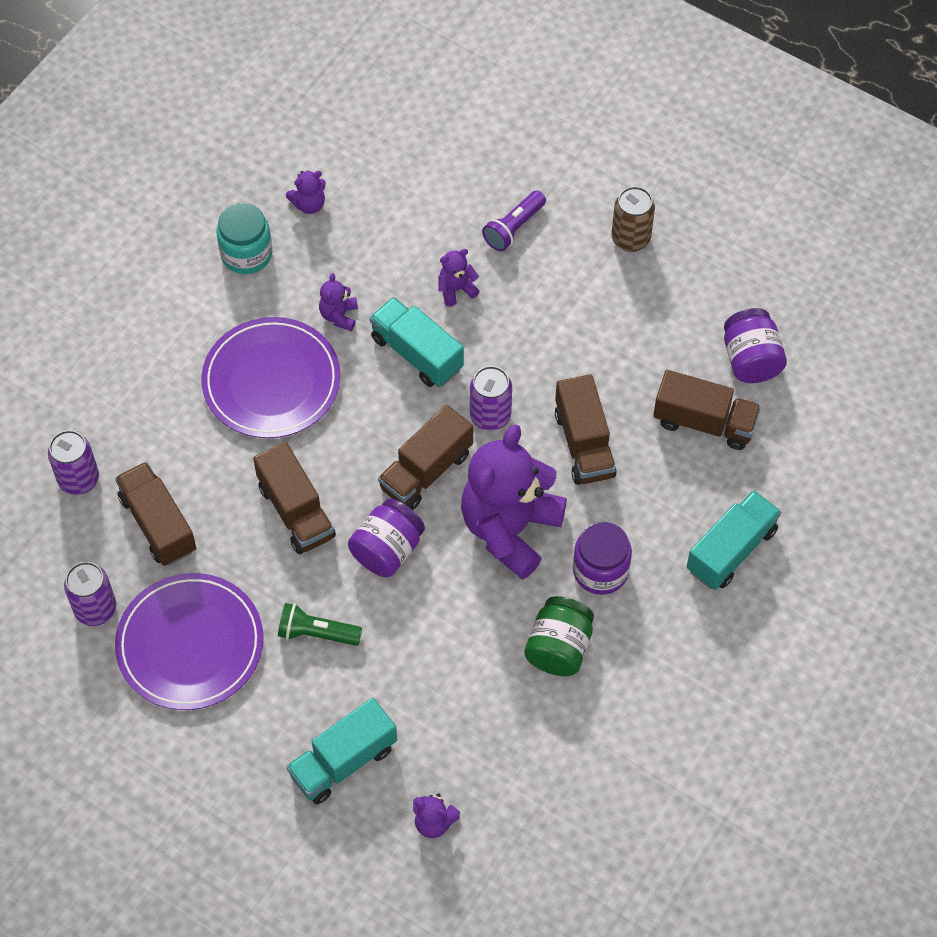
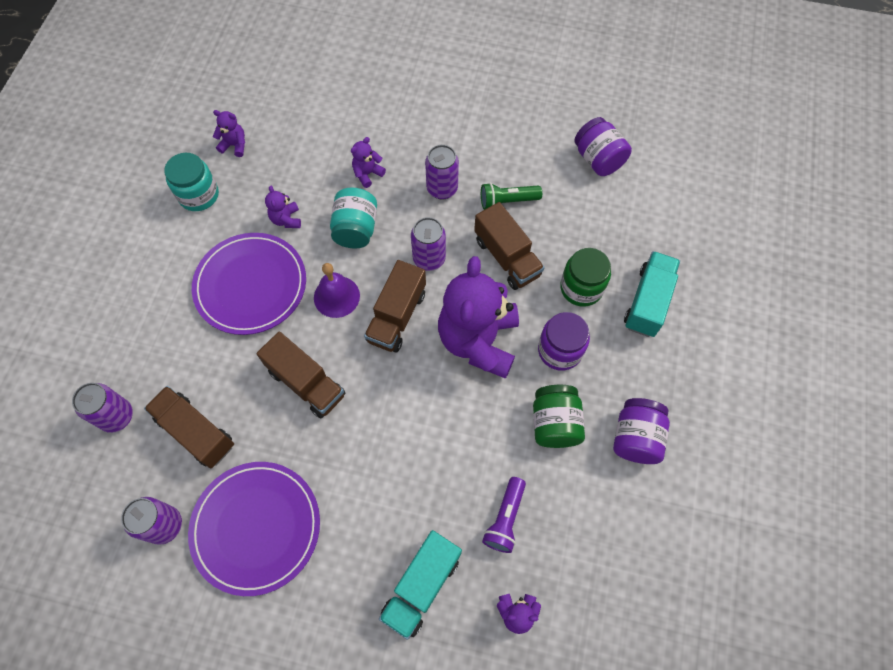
camera: 20 degrees left, 5 degrees up
green flashlight [278,603,362,646] -> green flashlight moved to [481,183,542,210]
purple teddy bear [286,170,326,214] -> purple teddy bear turned 120 degrees counterclockwise [213,110,245,157]
purple jar [348,498,425,577] -> purple jar moved to [613,398,670,464]
turquoise truck [370,297,464,387] -> turquoise jar [330,187,377,249]
purple flashlight [482,190,546,251] -> purple flashlight moved to [482,477,526,553]
brown can [612,186,655,252] -> none
brown truck [653,370,761,450] -> none
none -> purple bell [314,263,360,318]
none -> purple can [425,145,459,200]
none -> green jar [560,248,611,307]

